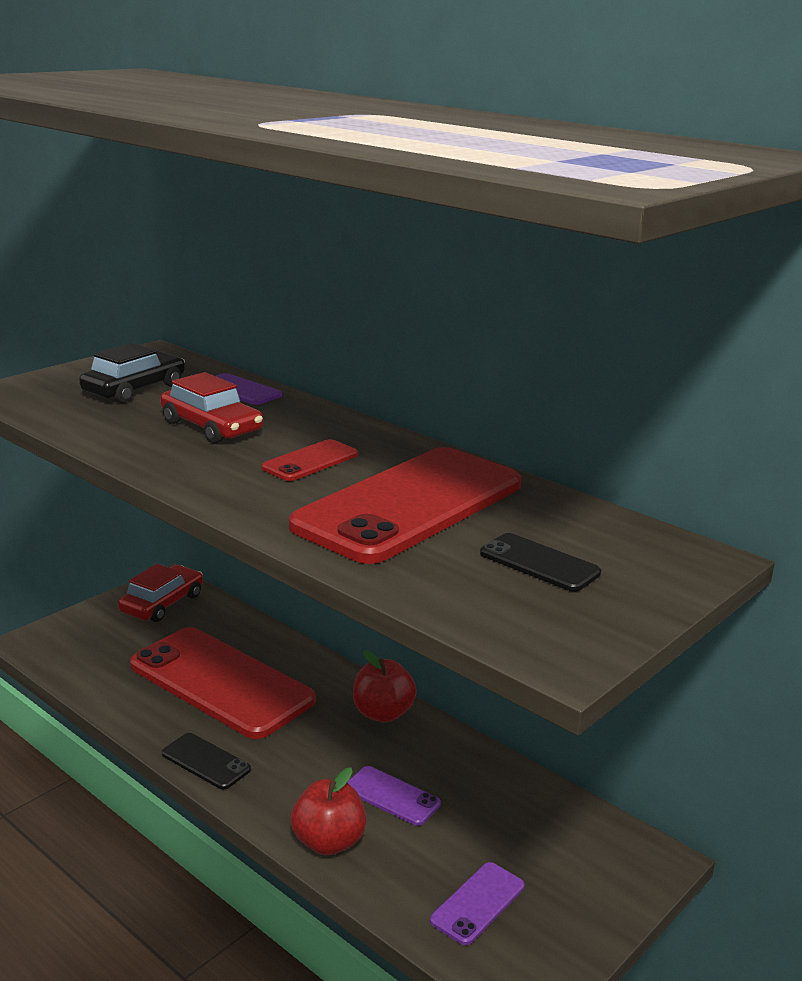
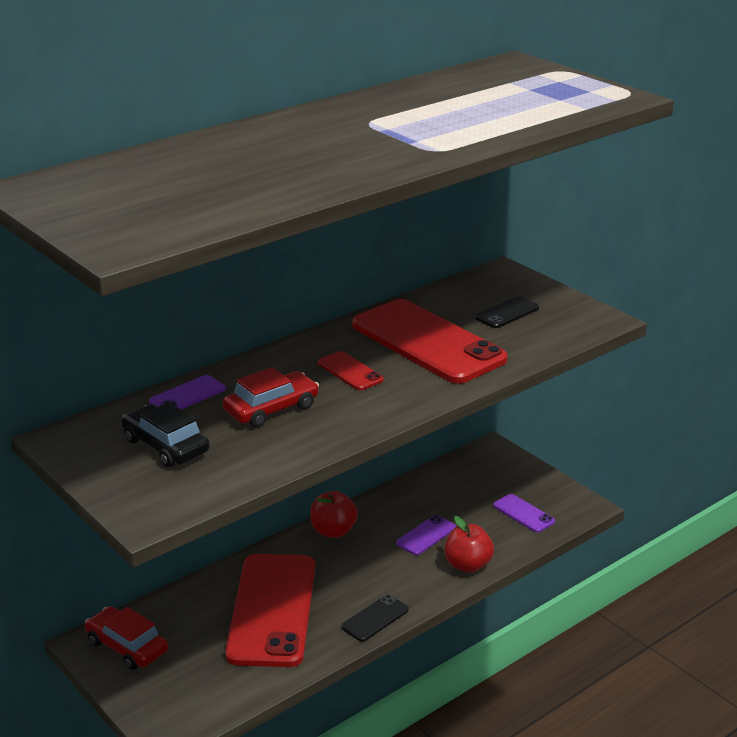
camera: 80 degrees left, 5 degrees up
red phone [130,627,315,739] -> red phone turned 45 degrees counterclockwise [225,554,315,667]

